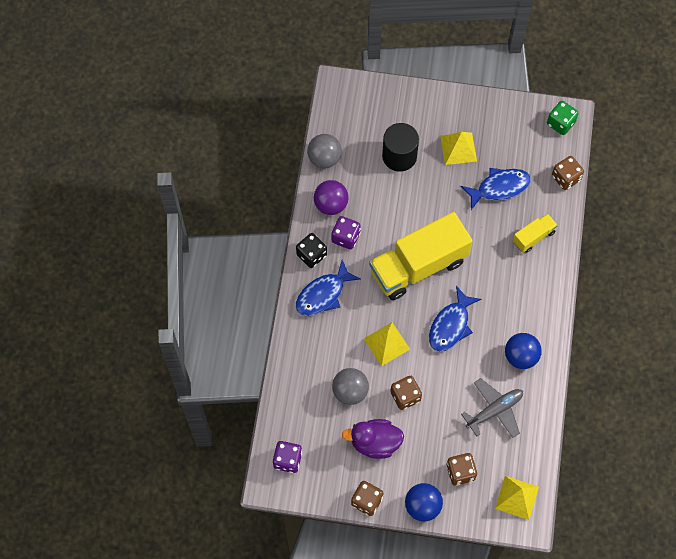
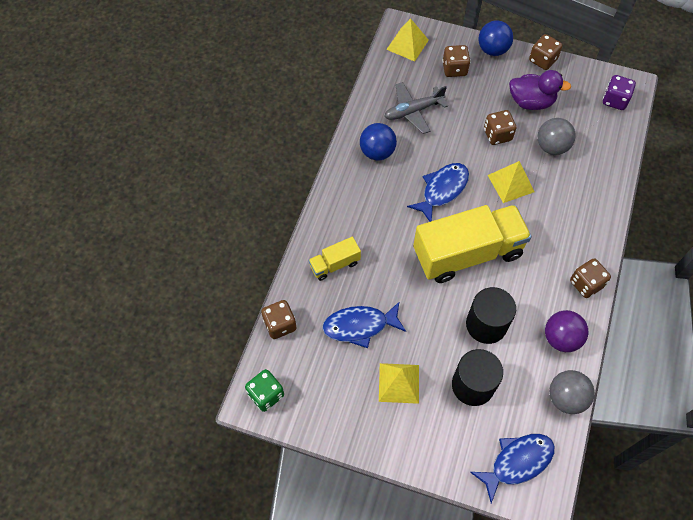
camera: 170 degrees left, 5 degrees down
black dice [296,233,327,268] -> brown dice [570,258,611,298]
blue fish [296,260,361,316] -> blue fish moved to [470,434,555,503]
purple dice [332,216,361,250] -> none
none -> black cylinder [466,287,516,344]

